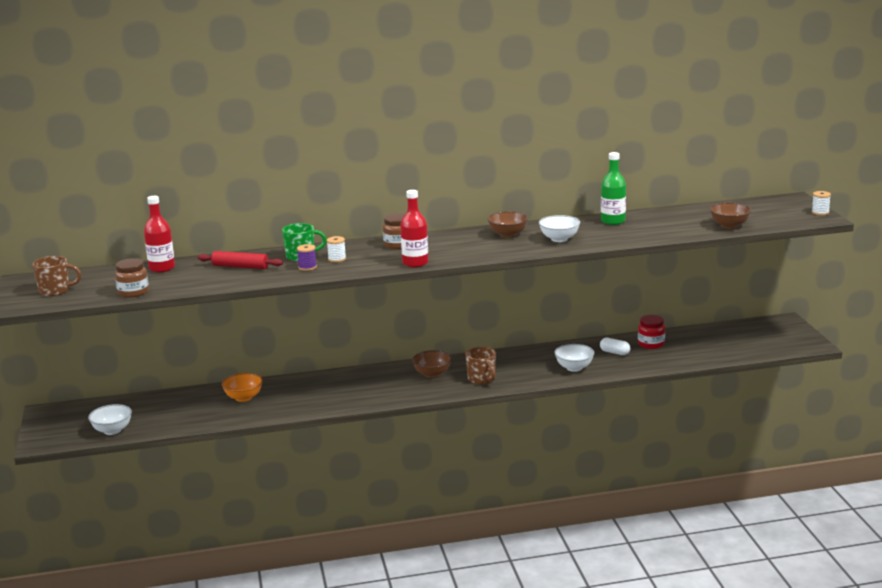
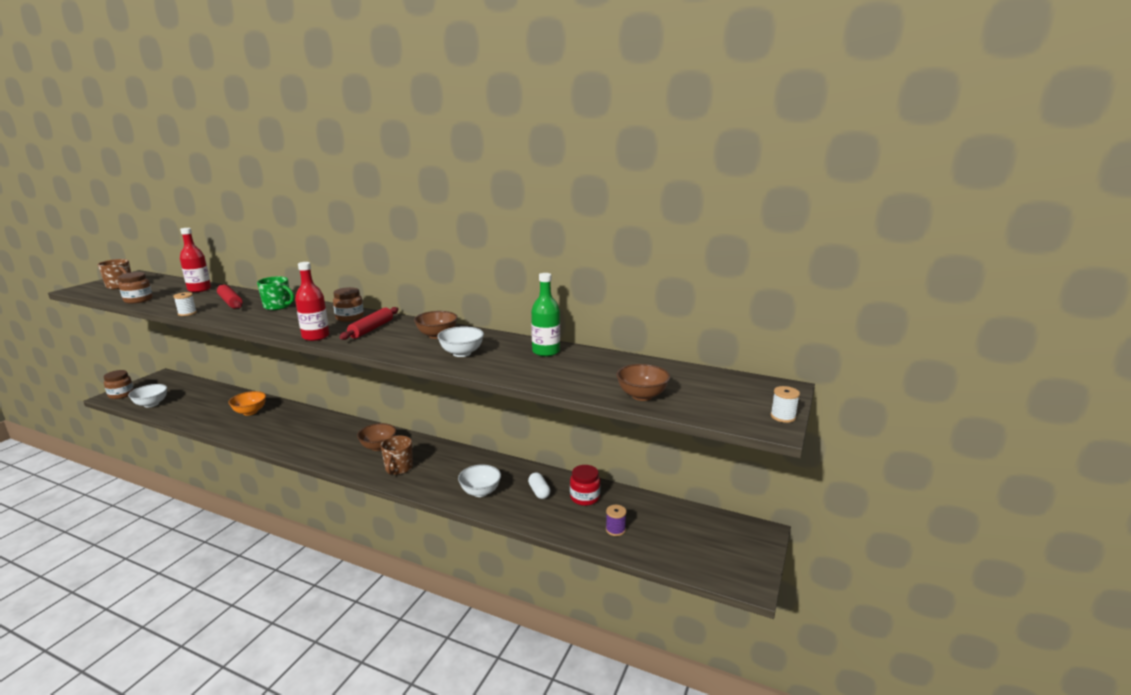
camera: 35 degrees right, 0 degrees up
purple spool [297,244,317,271] -> purple spool moved to [606,505,627,536]
white spool [327,236,346,262] -> white spool moved to [173,292,197,316]
none -> brown jar [104,370,134,399]
none -> red rolling pin [340,307,398,340]

